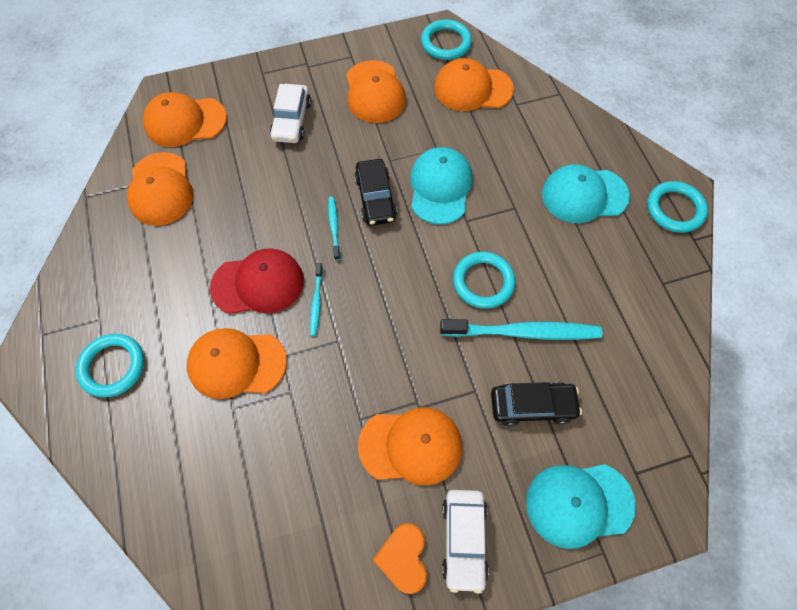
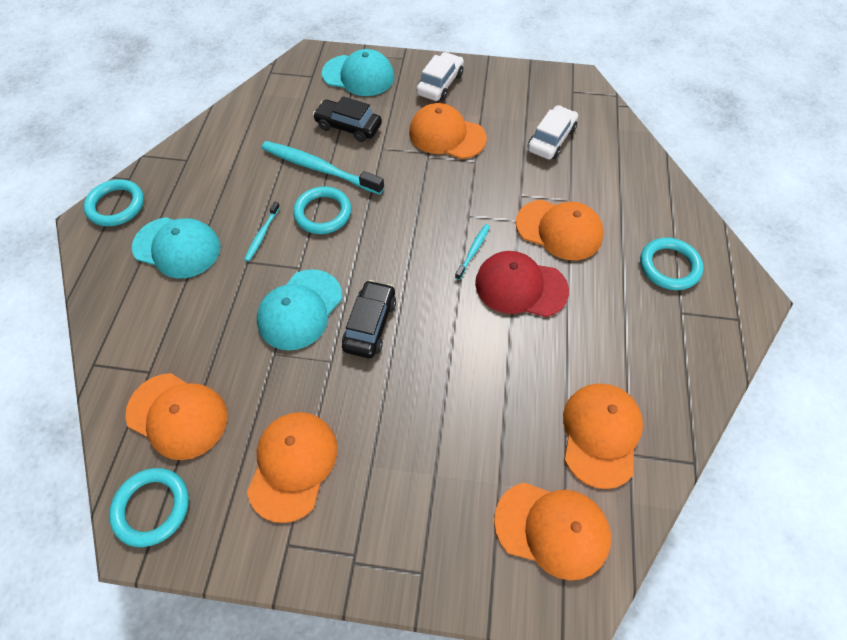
camera: 155 degrees left, 5 degrees down
white car [270,84,311,143] -> white car moved to [528,105,578,159]
turquoise toothbrush [328,197,340,260] -> turquoise toothbrush moved to [244,201,280,262]
orange heart [373,523,427,594] -> none

